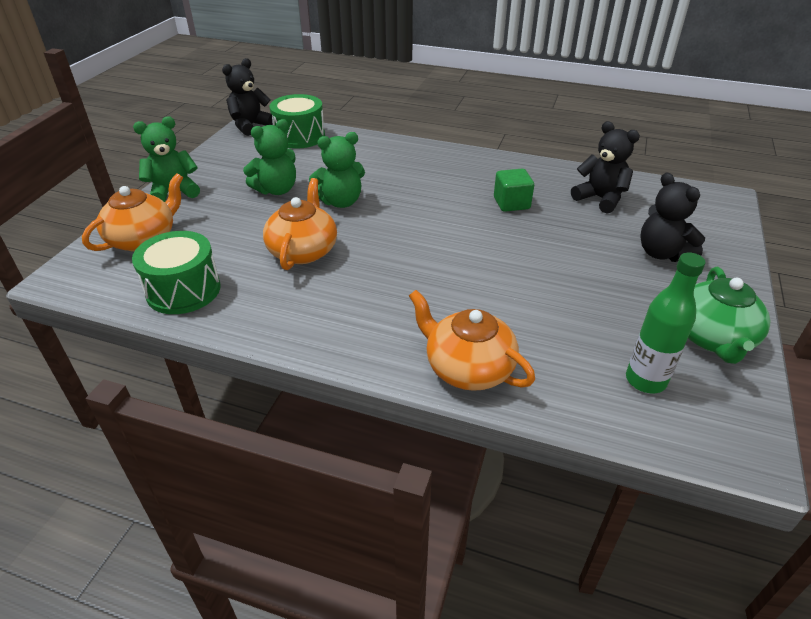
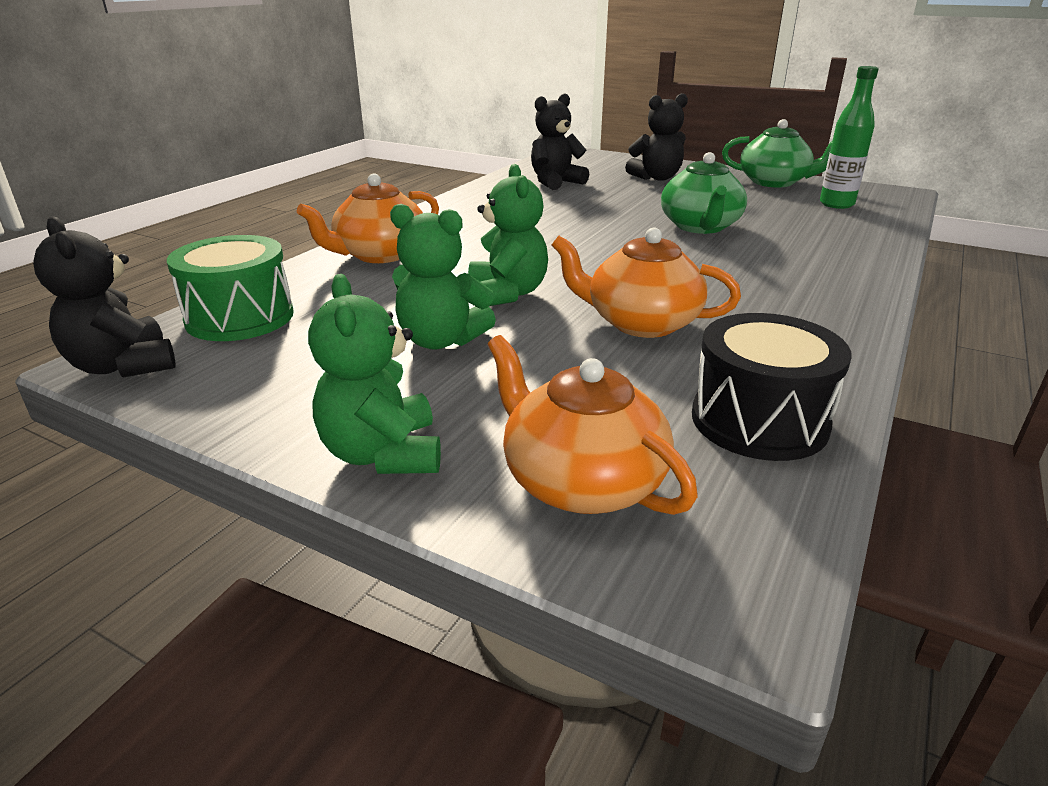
camera: 80 degrees left, 10 degrees down
green drum [132,231,221,314] -> black drum [692,313,851,461]
green teddy bear [243,119,296,195] -> green teddy bear turned 135 degrees clockwise [390,204,496,350]
orange teapot [409,290,535,391] -> orange teapot moved to [297,174,439,263]
green cube [494,169,534,212] -> none
none -> green teapot [661,152,747,234]

